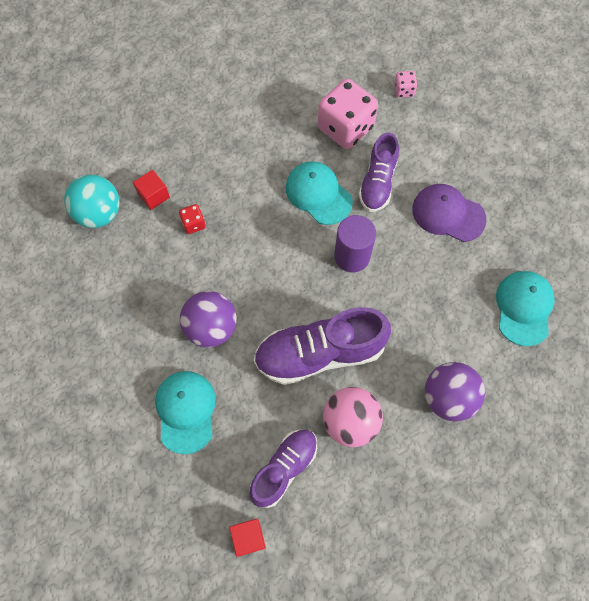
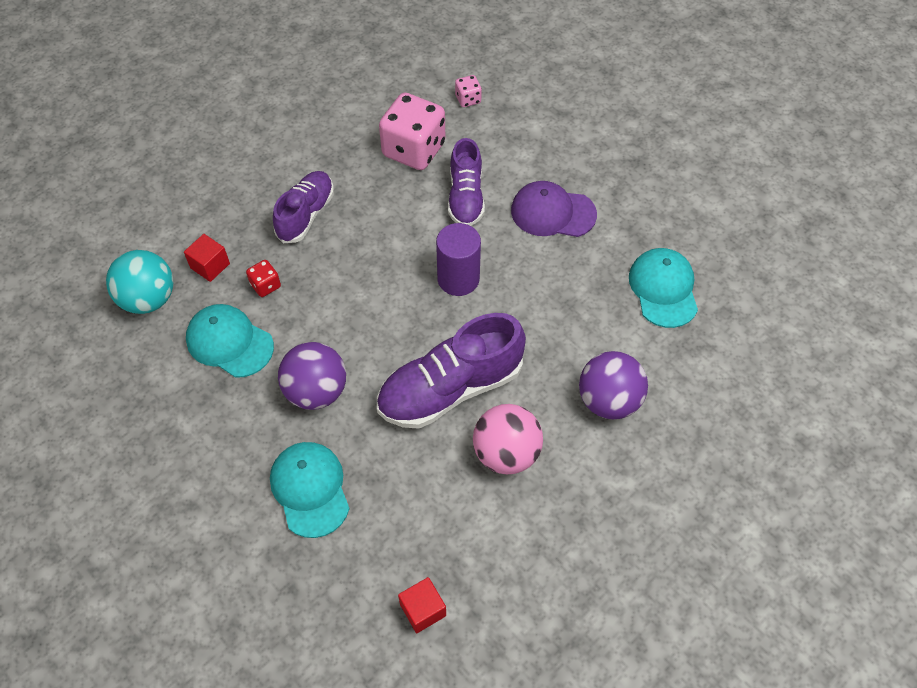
camera: 15 degrees left, 10 degrees down
purple shoe [249,430,317,508] -> purple shoe moved to [273,171,334,243]
turquoise cap [286,161,353,225] -> turquoise cap moved to [186,304,274,378]

